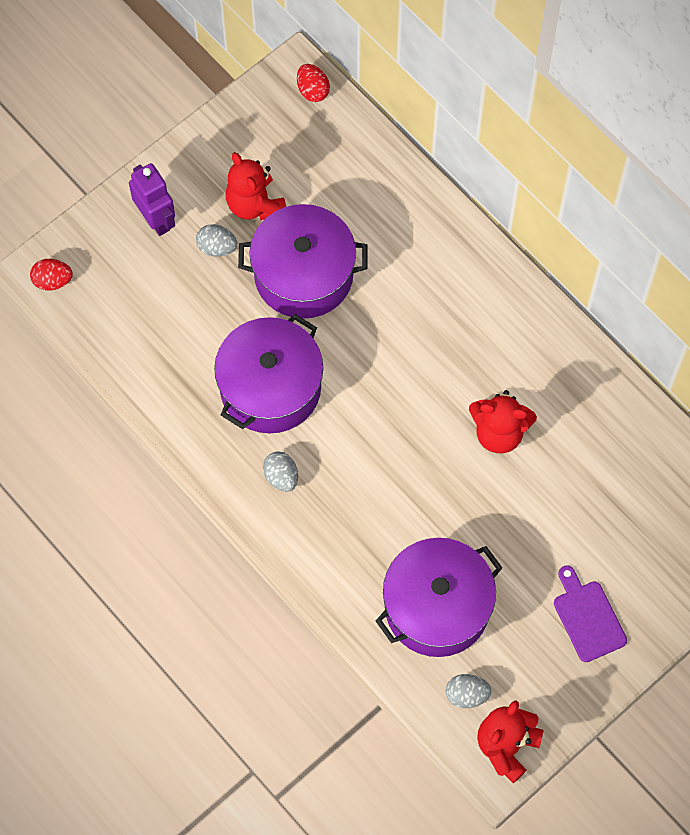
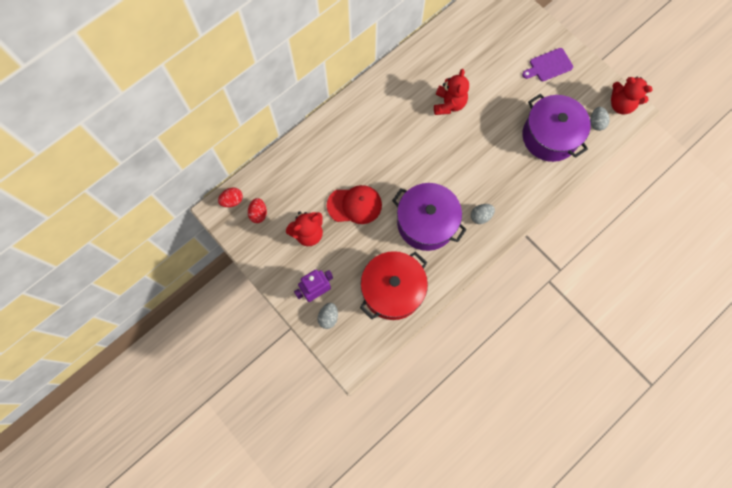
camera: 90 degrees left, 5 degrees up
red egg [30,259,73,291] -> red egg moved to [248,198,267,223]
grey egg [196,224,237,257] -> grey egg moved to [318,303,338,329]
purple pot [238,204,368,319] -> red cap [327,185,382,224]
none -> red pot [360,251,428,320]

